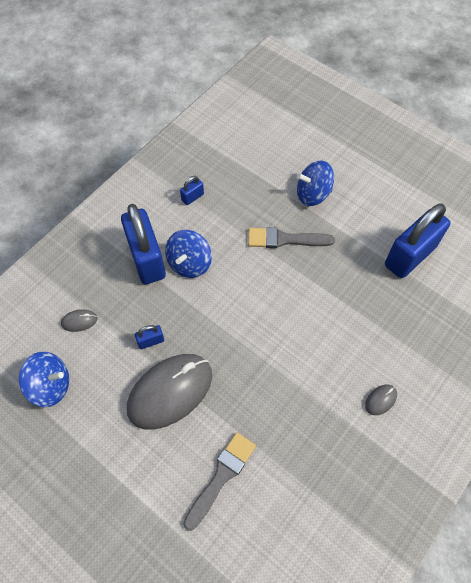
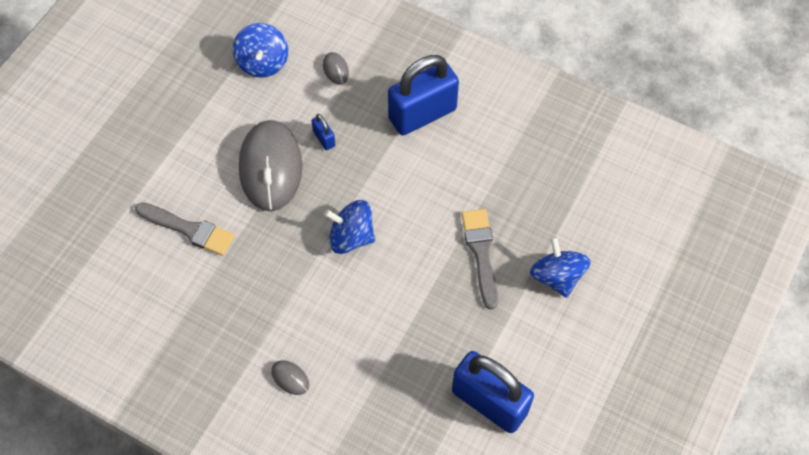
camera: 80 degrees right, 0 degrees up
grey mouse [127,354,212,430] -> grey mouse turned 45 degrees clockwise [239,120,302,211]
blue spinning top [165,230,212,278] -> blue spinning top moved to [324,200,375,254]
blue padlock [180,176,204,205] -> none

